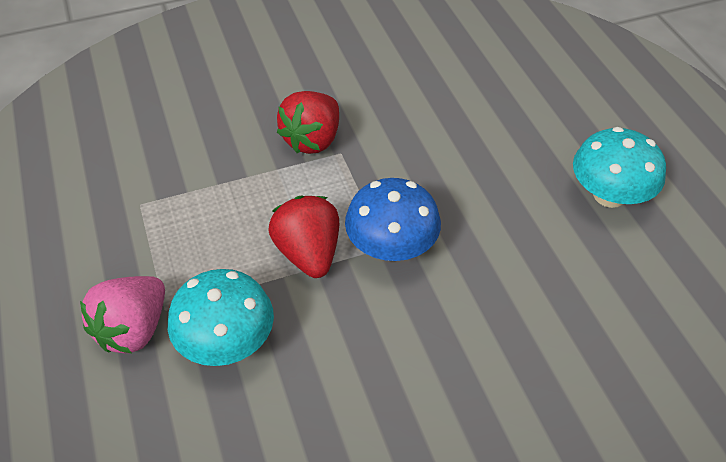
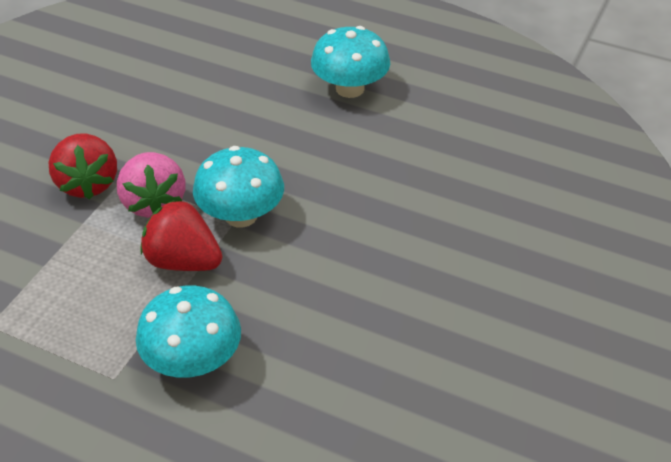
camera: 45 degrees left, 5 degrees down
pink strawberry [80,276,165,353] -> pink strawberry moved to [117,152,185,218]
blue mushroom [345,178,441,261] -> turquoise mushroom [193,146,284,228]

